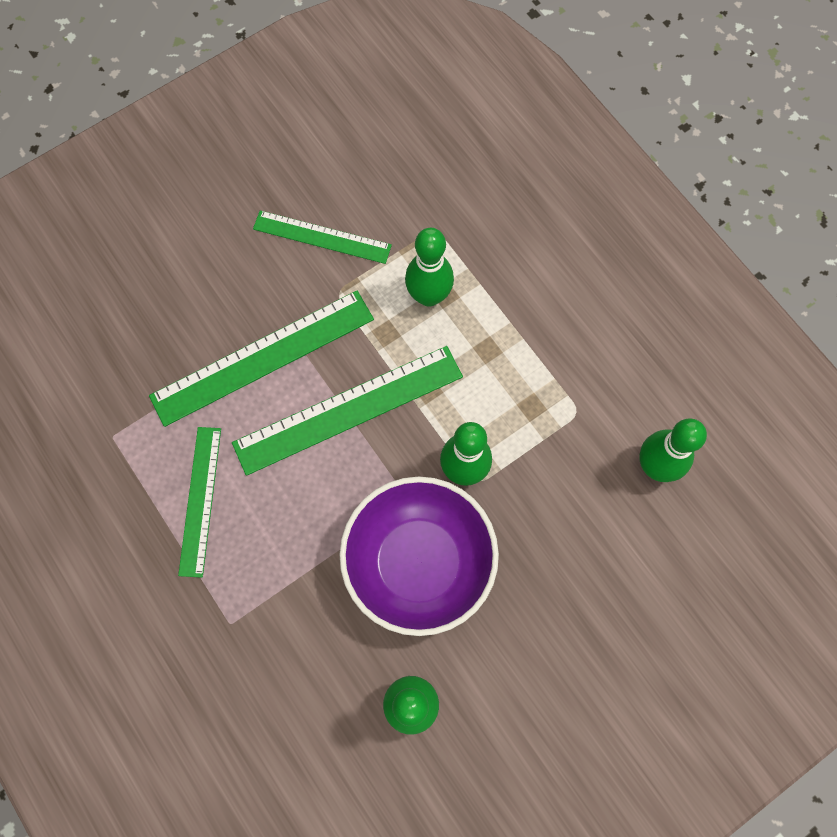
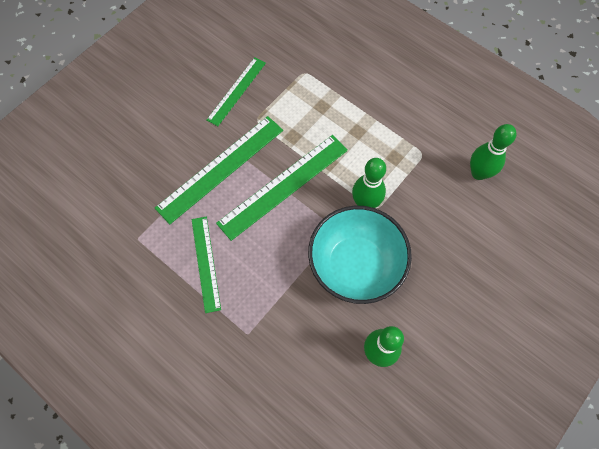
camera: 15 degrees left, 5 degrees down
green ruler [253,210,392,264] -> green ruler turned 60 degrees counterclockwise [207,57,266,126]
purple bowl [339,477,499,636] -> turquoise bowl [308,206,412,304]
green bowling pin [405,228,454,307] -> none

